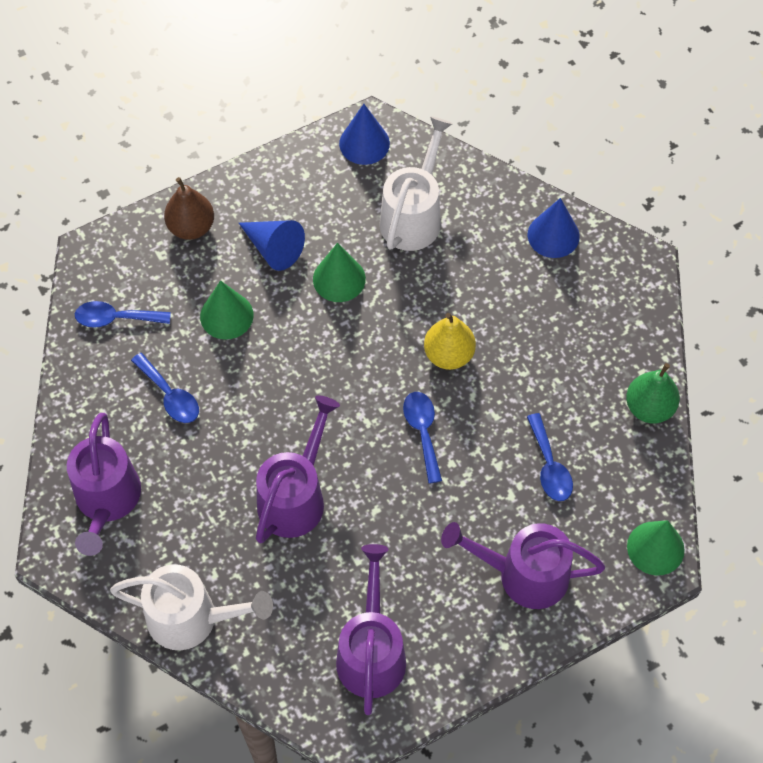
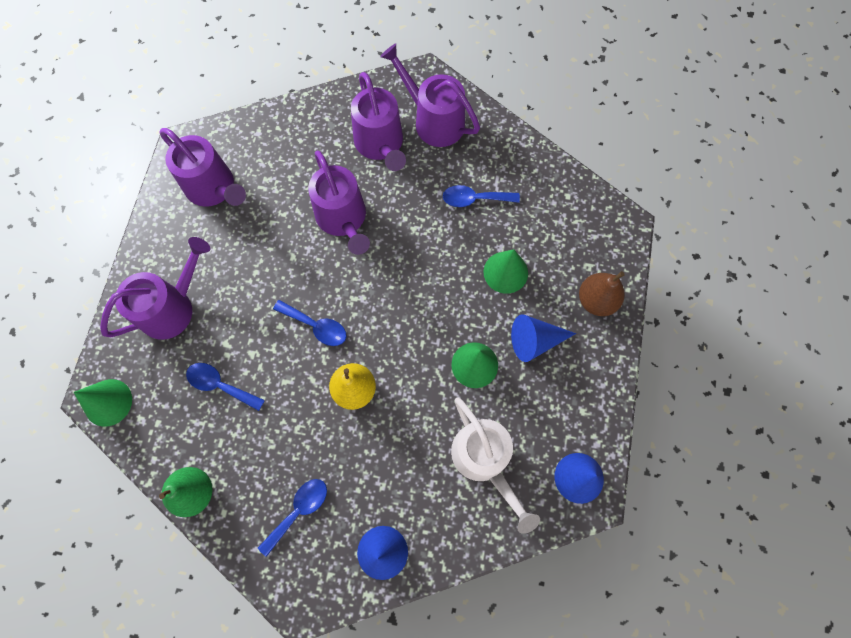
camera: 130 degrees right, 10 degrees up
blue spoon [75,301,171,328] -> blue spoon moved to [258,479,327,557]
white watering can [110,564,273,650] -> none
none -> purple watering can [351,72,406,171]

